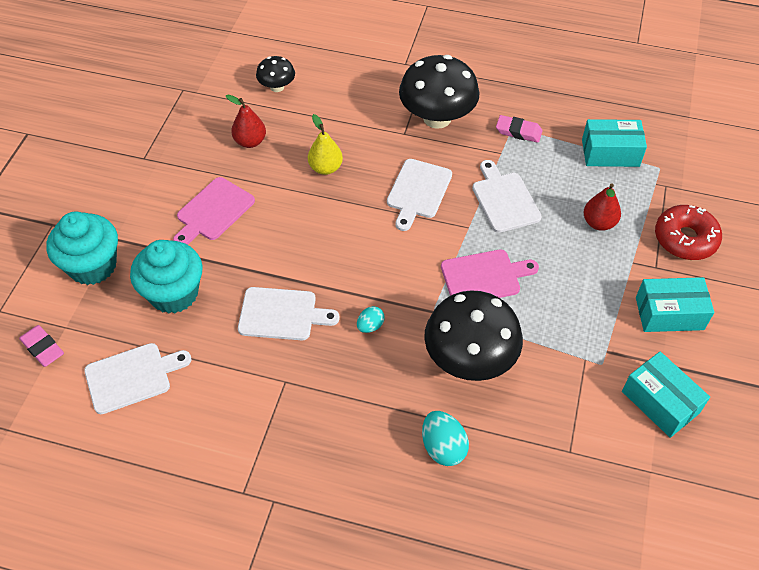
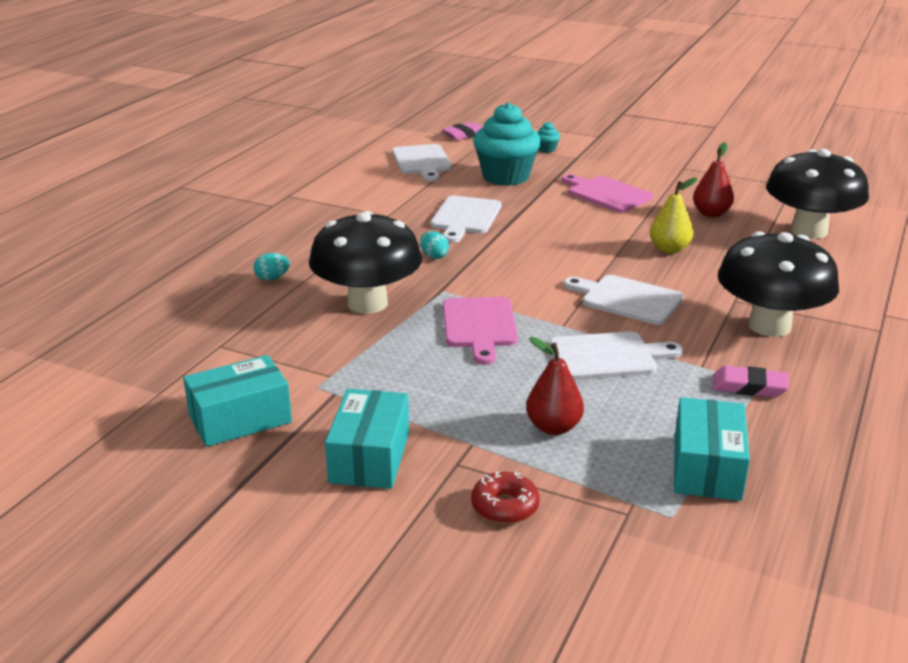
camera: 100 degrees right, 25 degrees down
turquoise cupcake [46,212,118,285] -> turquoise cupcake [537,122,560,153], size x0.40
black mushroom [256,56,295,92] -> black mushroom [766,149,869,239], size x1.97
turquoise egg [422,411,469,466] -> turquoise egg [253,253,290,280], size x0.60
pink eraser [496,115,542,143] -> pink eraser turned 75 degrees clockwise [712,366,789,397]
red donut [655,205,722,260] -> red donut [471,471,540,524], size x0.61

